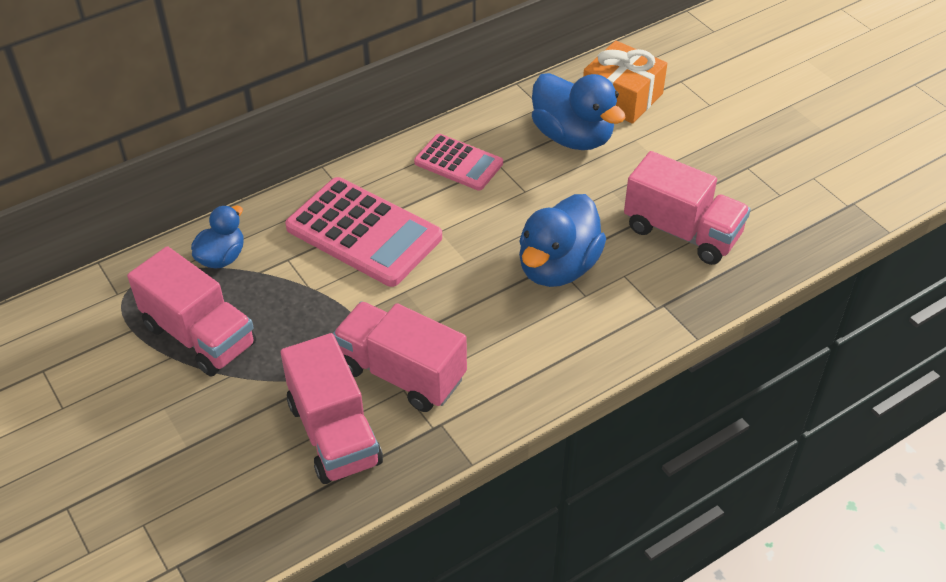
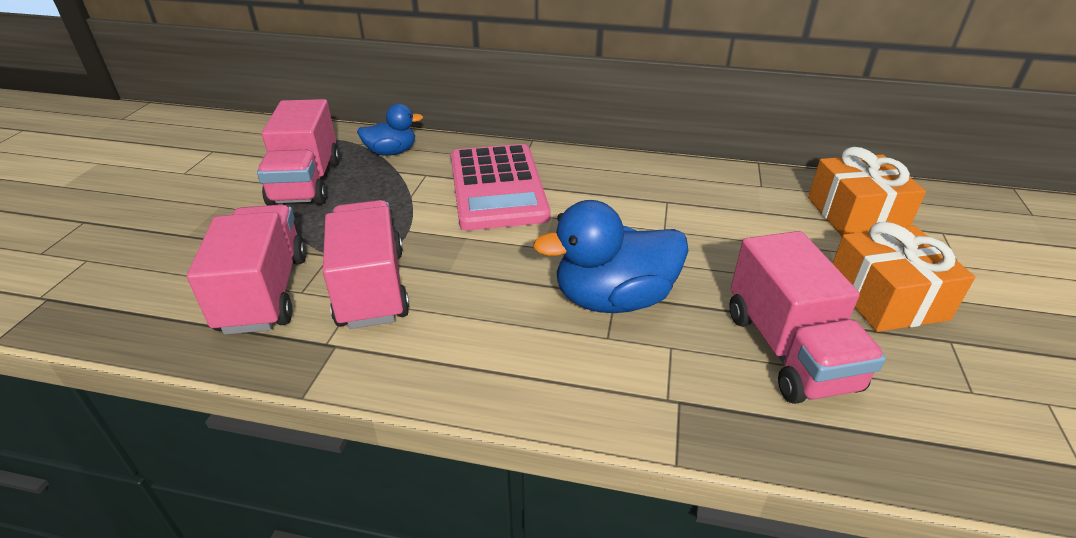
camera: 45 degrees right, 10 degrees down
pink truck [281,333,383,484] -> pink truck turned 150 degrees clockwise [187,204,307,335]
pink calculator [414,134,503,190] -> none
blue duck [532,73,626,150] -> none
none -> orange gift [832,222,975,332]

